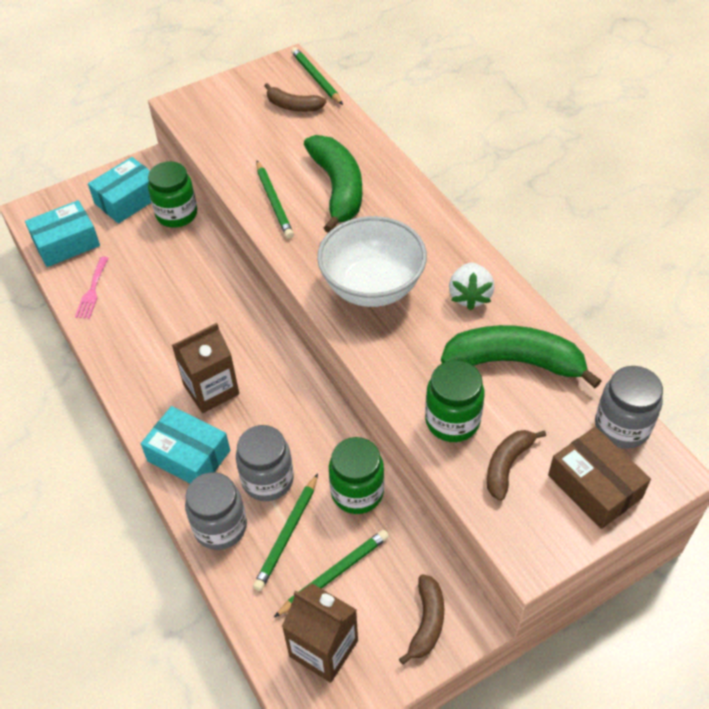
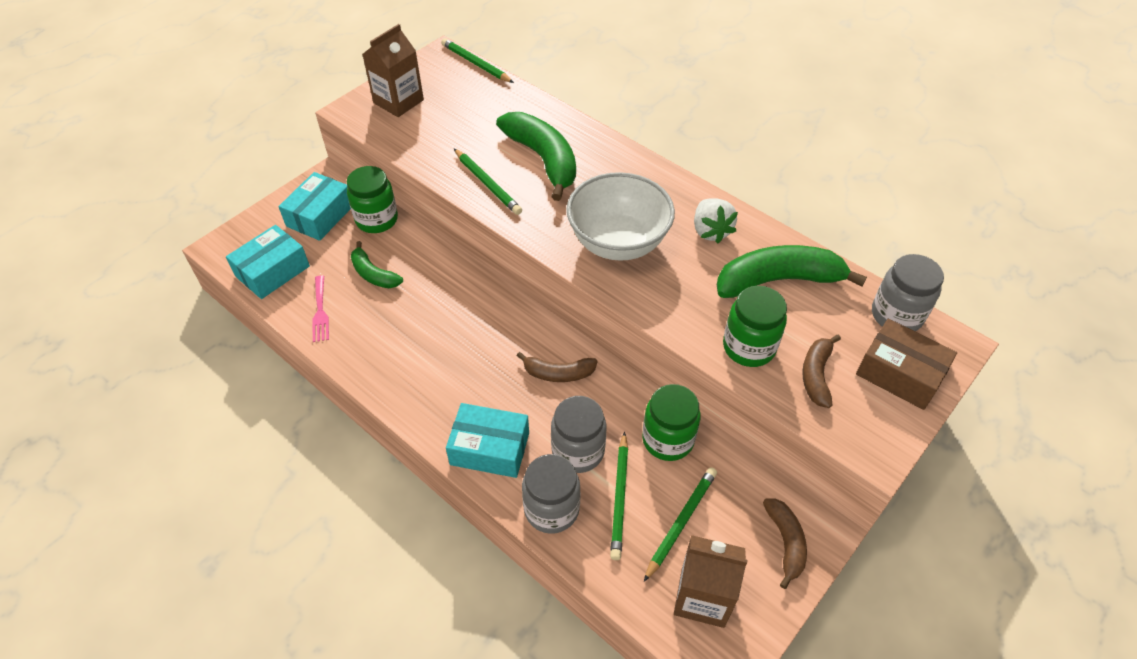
camera: 20 degrees left, 0 degrees up
brown carton [172,323,239,413] -> brown carton moved to [362,24,424,117]
brown banana [264,83,326,112] -> brown banana moved to [517,352,597,382]
none -> green banana [351,241,403,288]

